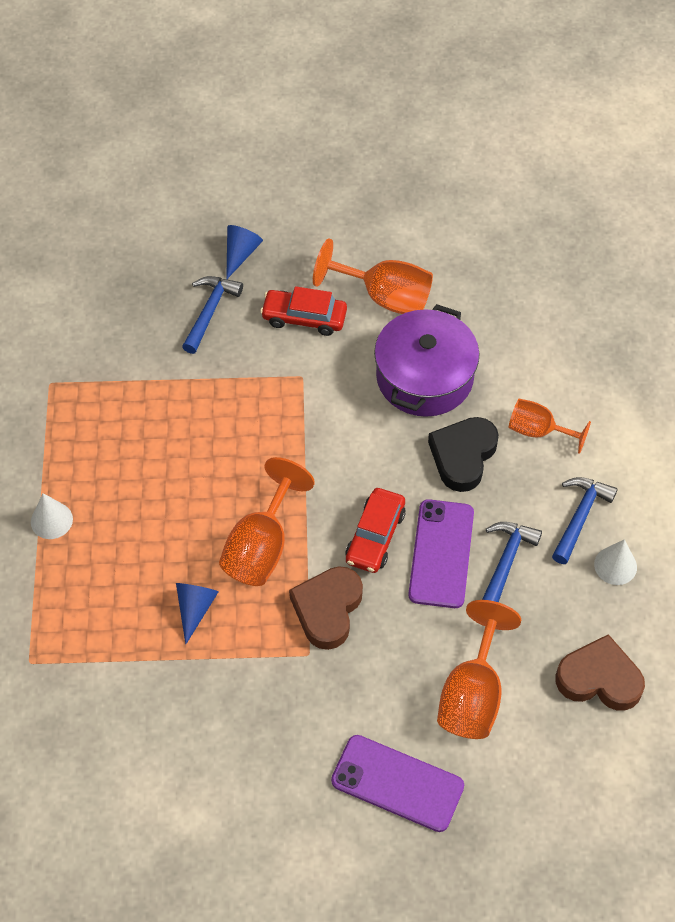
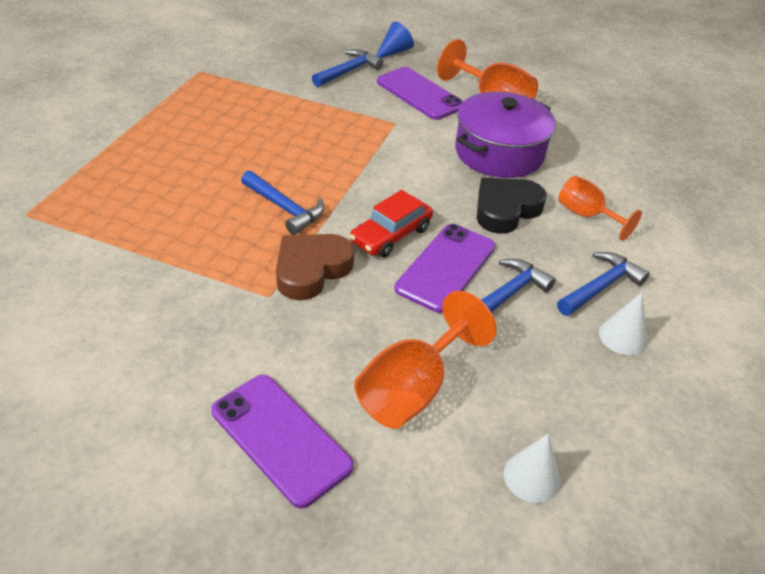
camera: 20 degrees right, 15 degrees down
white cone [31,493,73,539] -> white cone moved to [504,434,561,503]
blue cone [176,583,219,644] -> none
orange goblet [219,457,315,586] -> blue hammer [241,170,324,235]
red car [260,286,347,336] -> purple phone [377,67,463,120]
brown heart [555,634,645,711] -> none

